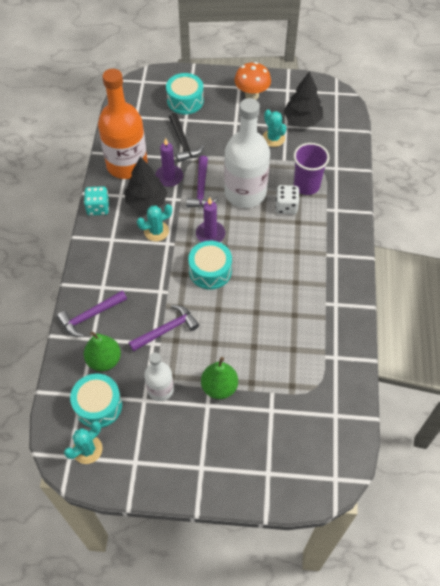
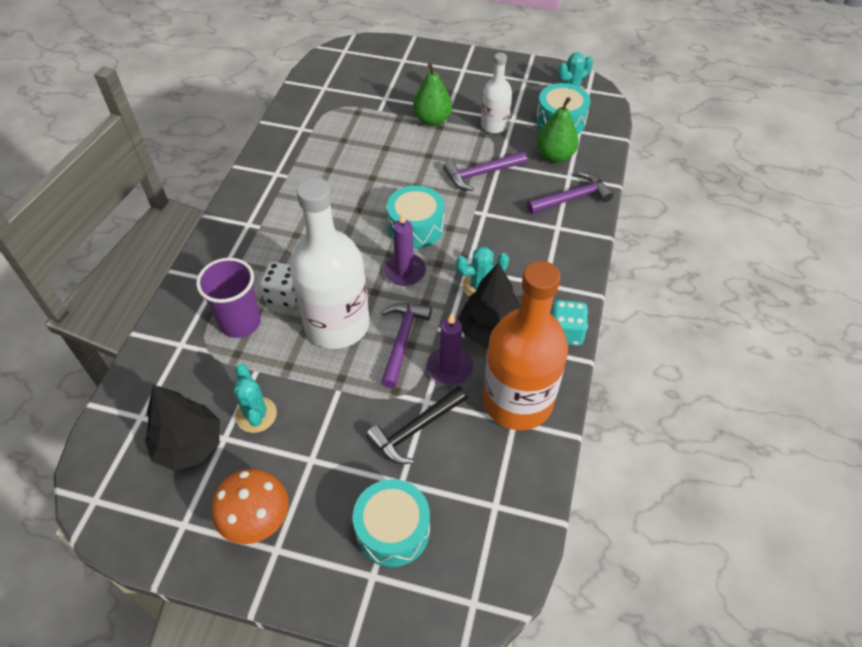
camera: 170 degrees left, 5 degrees down
black hammer [169,113,204,162] -> black hammer turned 120 degrees counterclockwise [366,386,468,464]

